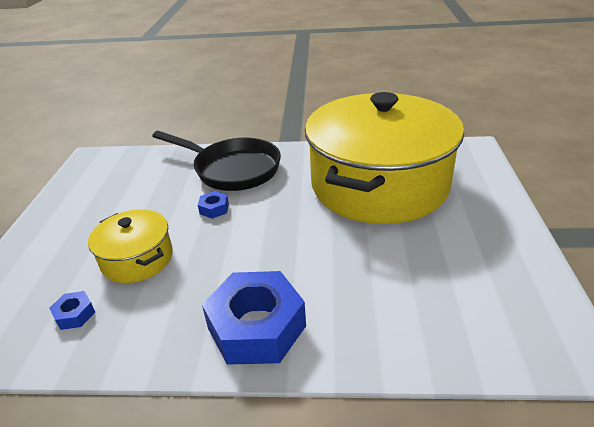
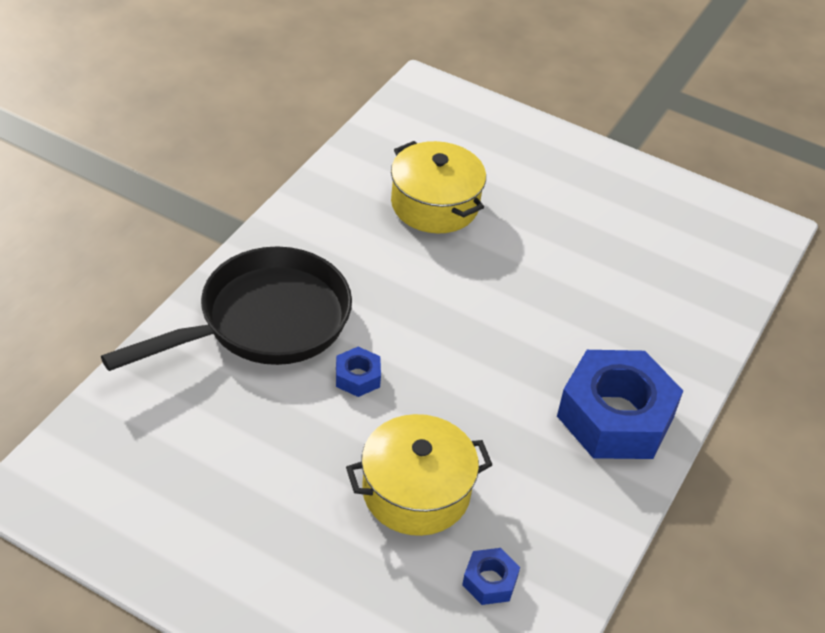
camera: 70 degrees left, 10 degrees up
yellow pot [305,92,464,224] -> yellow pot [391,141,486,233], size x0.45

